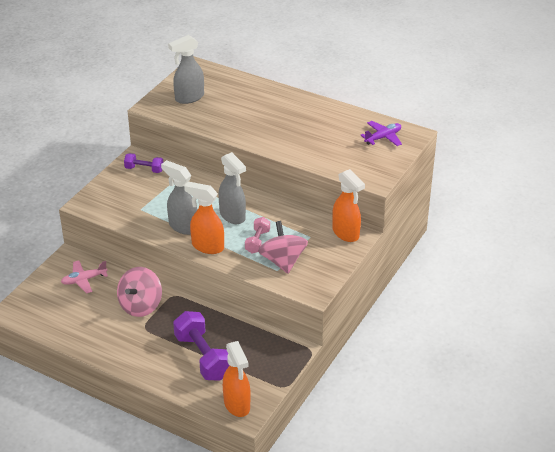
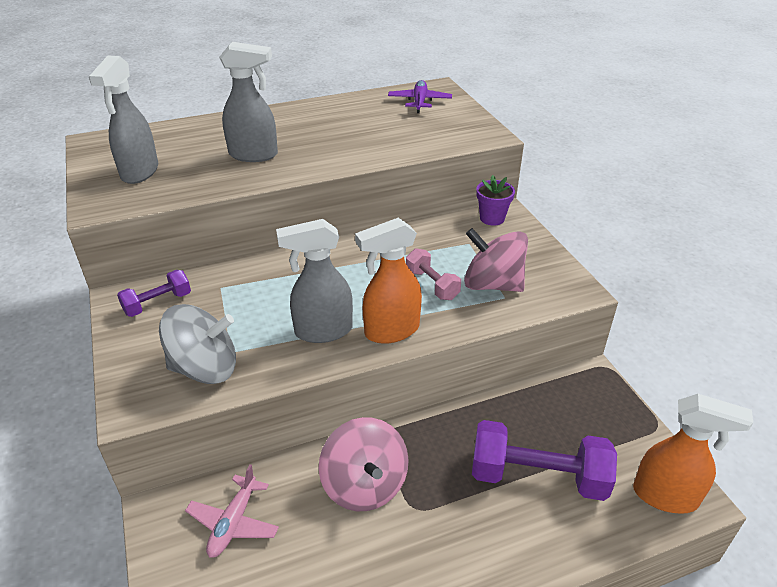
camera: 50 degrees left, 0 degrees up
grey spray bottle [218,152,246,224] -> grey spray bottle moved to [219,42,278,162]
orange spray bottle [332,169,365,242] -> purple flower pot [476,175,515,226]
none -> grey spinning top [159,304,236,384]

